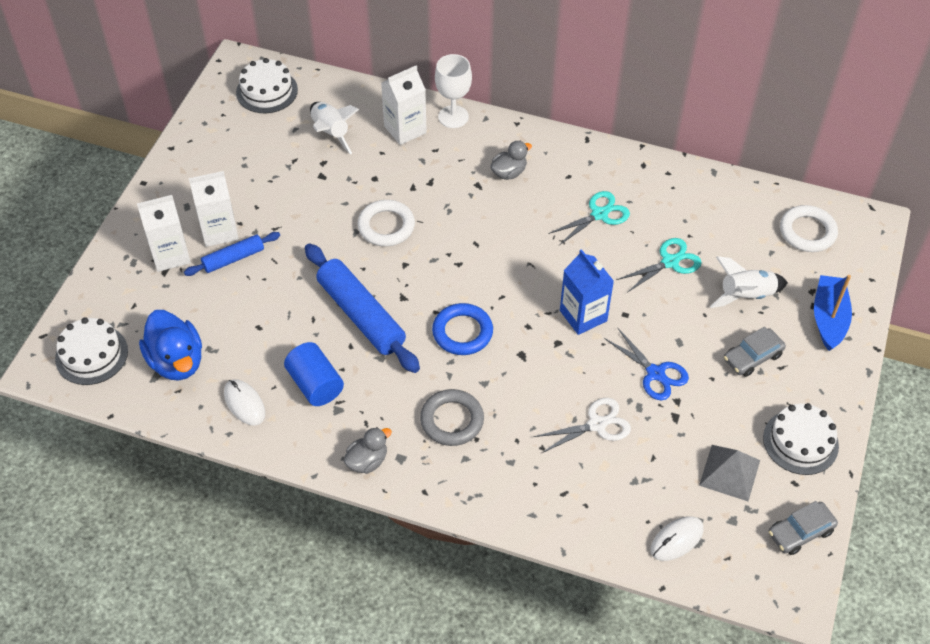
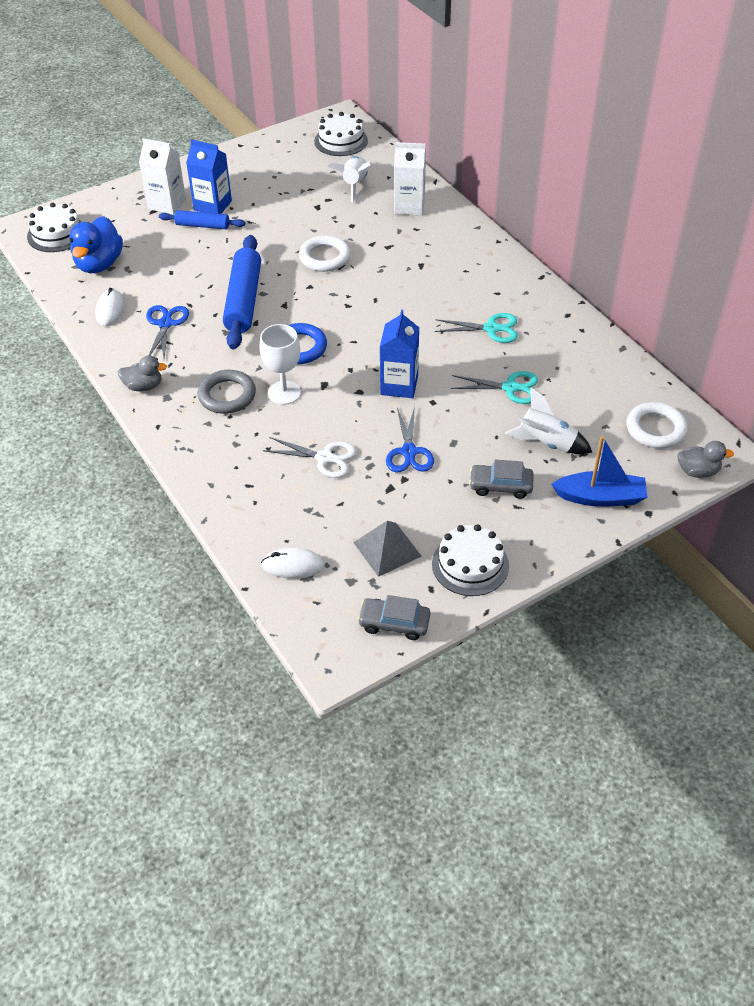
camera: 40 degrees right, 5 degrees down
white carton [189,171,239,247] -> blue carton [186,139,232,214]
blue cylinder [284,342,344,406] -> blue scissors [146,305,189,358]
white goblet [435,54,472,128] -> white goblet moved to [259,324,301,405]
grey duck [490,141,532,180] -> grey duck moved to [677,441,734,478]
blue boat [814,275,852,351] -> blue boat turned 45 degrees clockwise [551,436,648,507]

